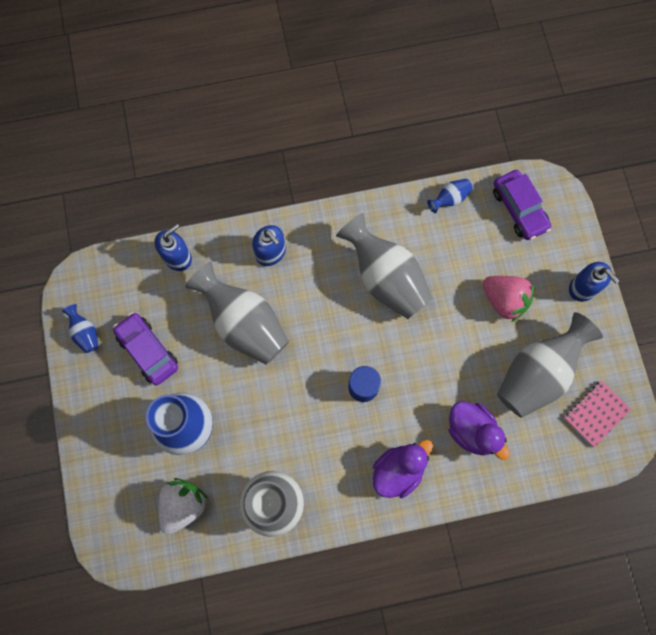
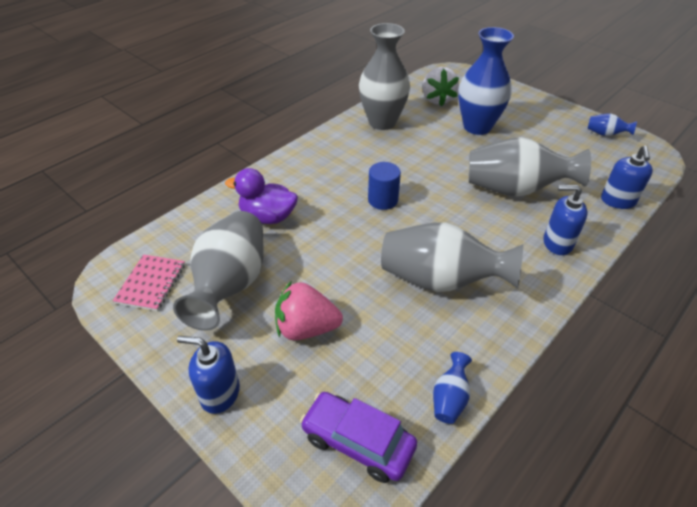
camera: 145 degrees right, 30 degrees down
purple car [113,312,178,385] -> none
purple duck [373,440,433,498] -> none

